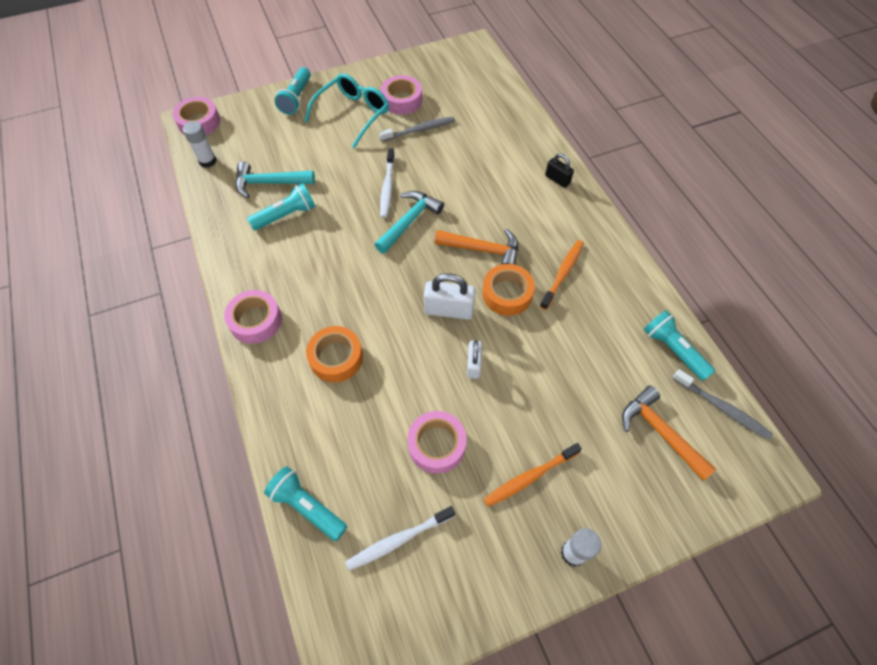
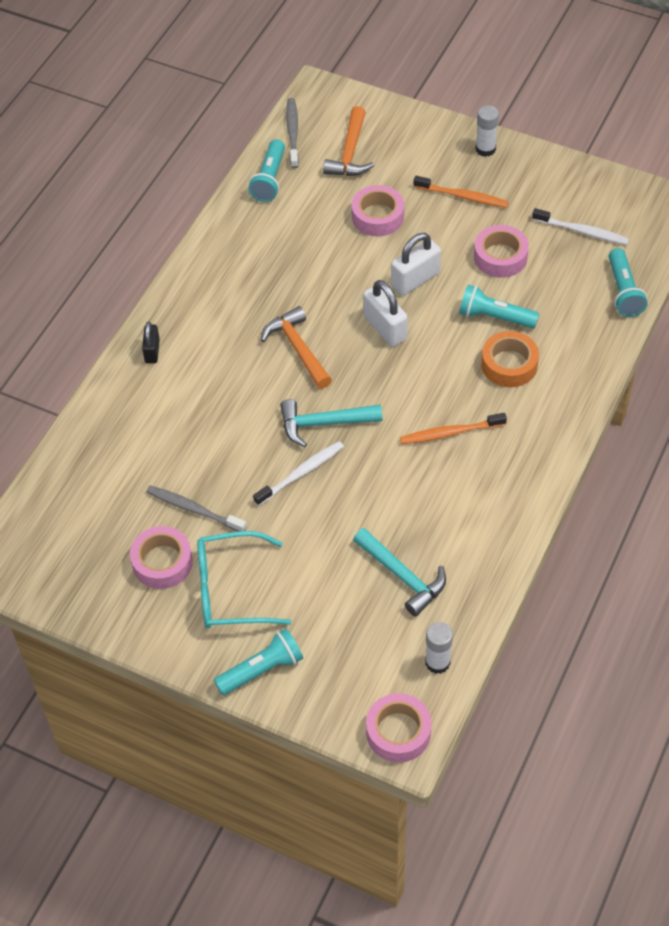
camera: 130 degrees left, 5 degrees down
pink tape [224,290,282,344] -> pink tape moved to [352,185,404,236]
turquoise flashlight [247,184,316,230] -> turquoise flashlight moved to [459,285,539,329]
white padlock [467,340,482,379] -> white padlock [391,233,441,296], size x1.62
orange tape [482,264,535,316] -> none
orange toothbrush [540,240,584,310] -> orange toothbrush moved to [400,413,507,444]

